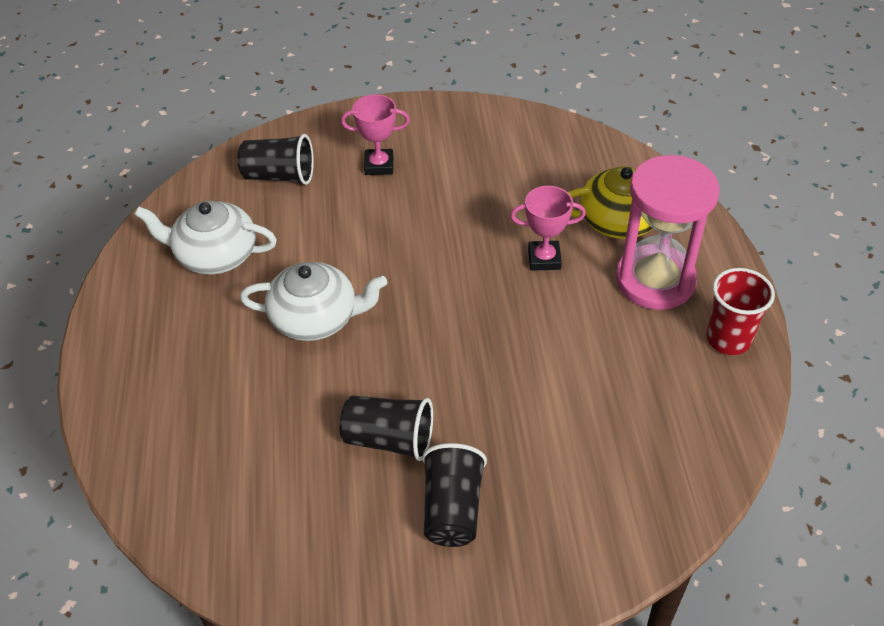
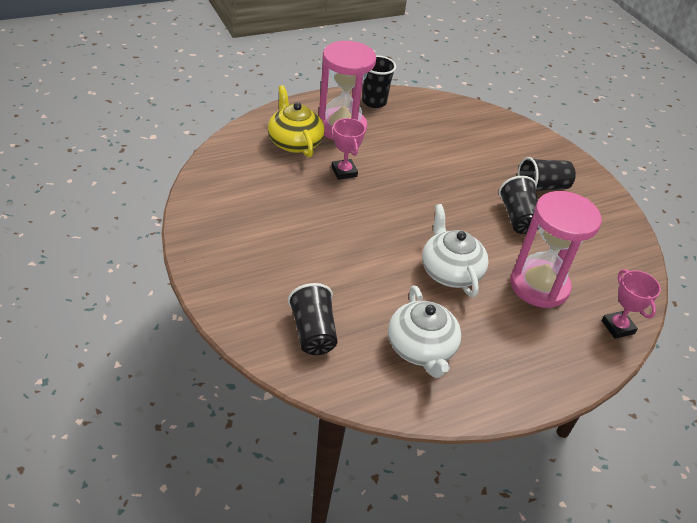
camera: 115 degrees left, 5 degrees down
pink trophy [341,94,410,175] -> pink trophy moved to [601,269,661,339]
red cup [707,268,775,355] -> black cup [362,55,396,108]
none -> pink hourglass [510,191,602,308]

